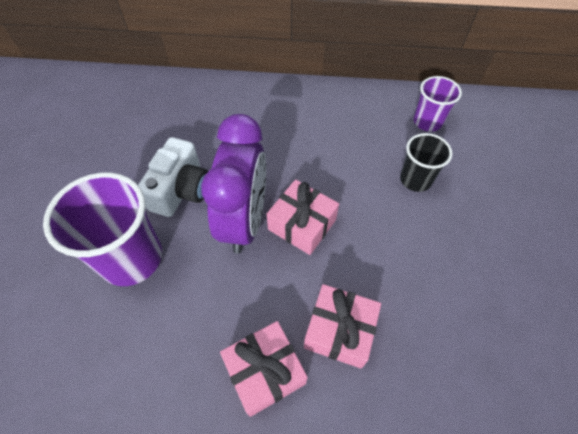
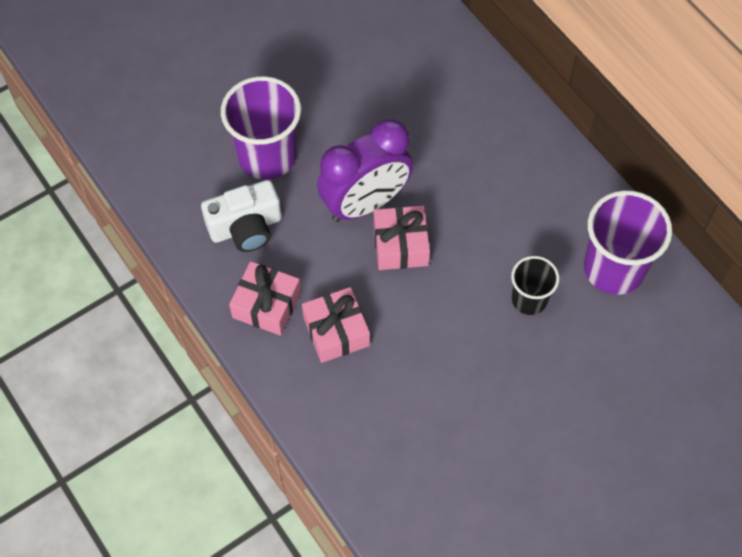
camera: 50 degrees right, 5 degrees up
white camera [138,137,208,217] -> white camera moved to [201,180,282,252]
purple cup [414,76,462,132] -> purple cup [584,190,672,295], size x1.73

